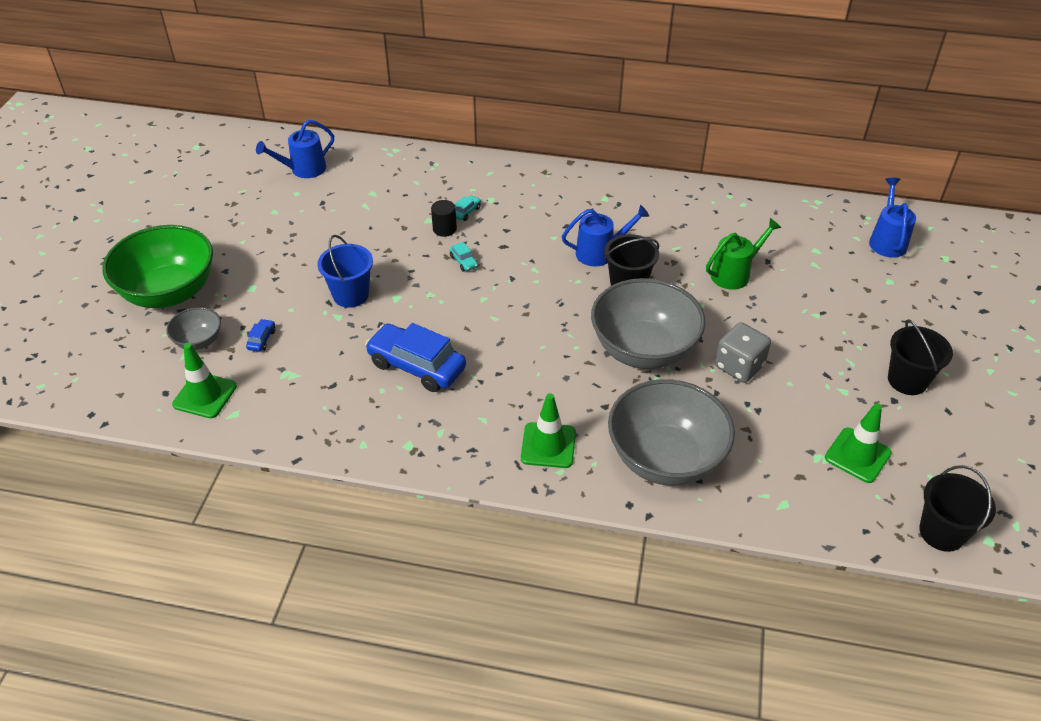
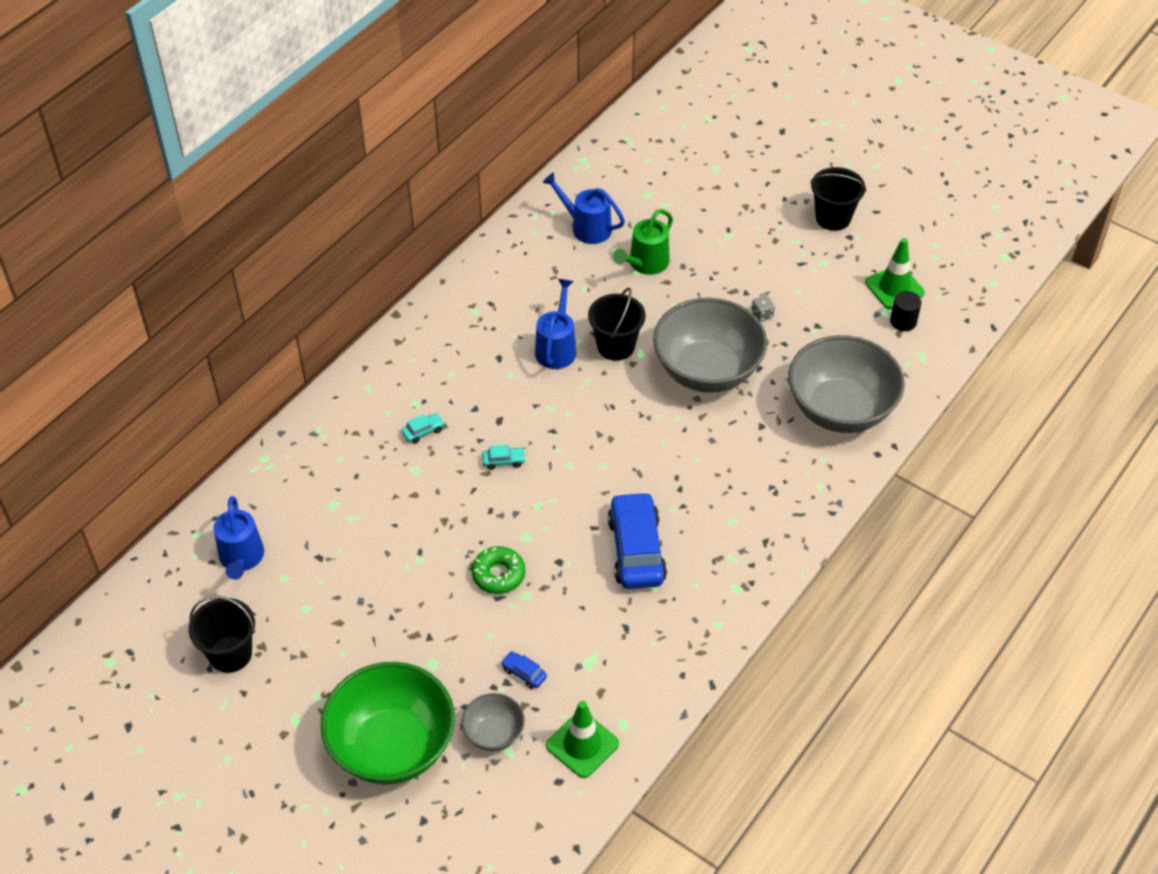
camera: 65 degrees left, 5 degrees up
blue bucket [318,235,373,308] -> green donut [472,546,525,594]
blue car [365,323,466,392] -> blue car turned 120 degrees clockwise [608,492,667,589]
black cylinder [431,200,457,237] -> black cylinder moved to [890,291,922,331]
turquoise car [455,195,481,221] -> turquoise car turned 90 degrees clockwise [401,413,445,444]
green traffic cone [521,393,576,468] -> none
green watering can [706,218,781,290] -> green watering can turned 135 degrees counterclockwise [613,209,673,275]
grey dice [715,322,771,383] -> grey dice [751,295,775,322], size x0.47
blue watering can [869,178,916,258] -> blue watering can moved to [543,172,625,244]
black bucket [919,465,996,552] -> black bucket moved to [189,596,255,673]

